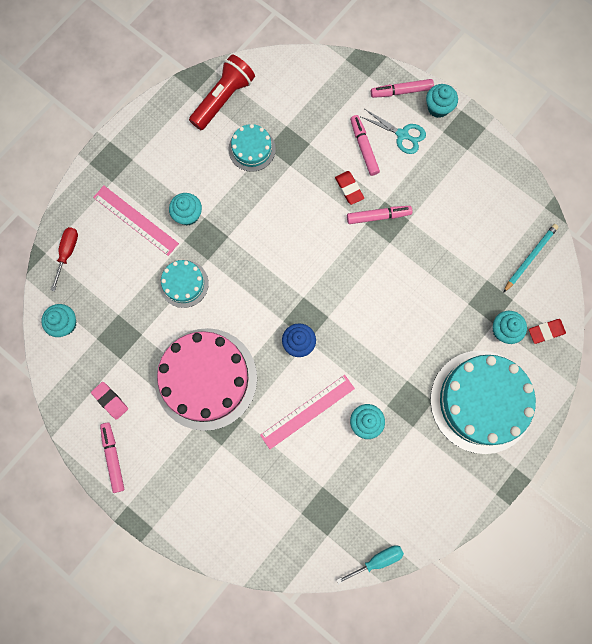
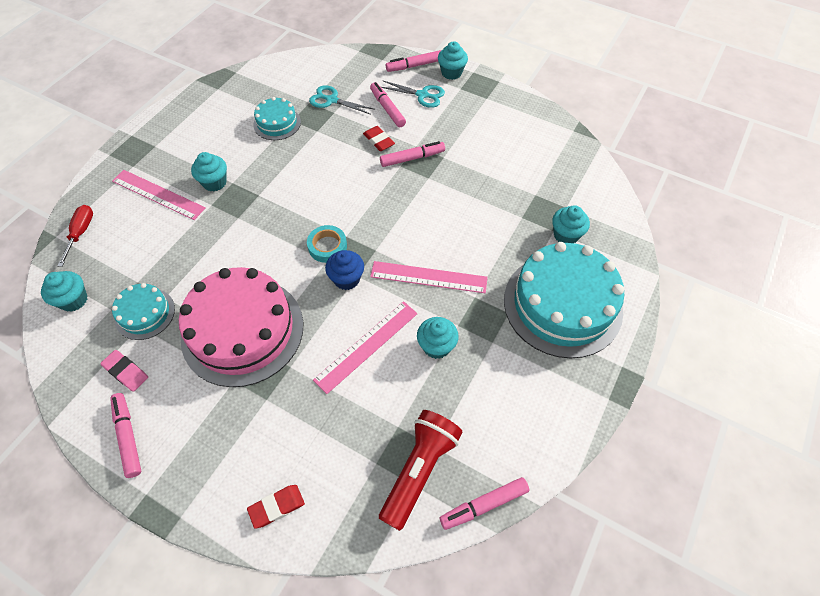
camera: 10 degrees left, 20 degrees down
turquoise cake [160,260,209,308] -> turquoise cake moved to [112,283,175,340]
red flashlight [189,55,255,130] -> red flashlight moved to [379,410,462,531]
turquoise screwdriver [337,545,404,584] -> pink marker [440,477,529,530]
turquoise pencil [503,224,559,293] -> none
red eraser [529,319,566,344] -> red eraser moved to [247,485,305,529]
none -> turquoise tape [307,225,347,263]
none -> turquoise scissors [309,85,375,115]
none -> pink ruler [370,261,488,293]

